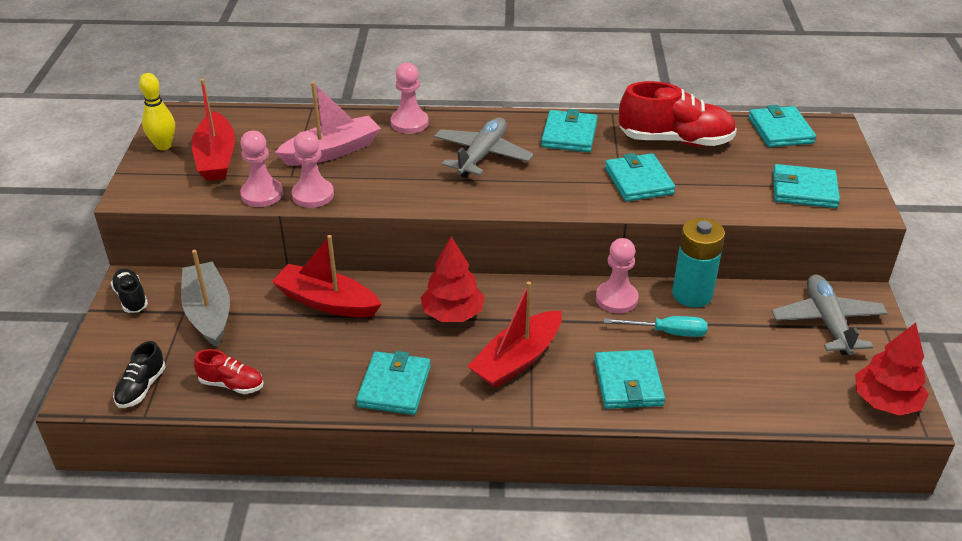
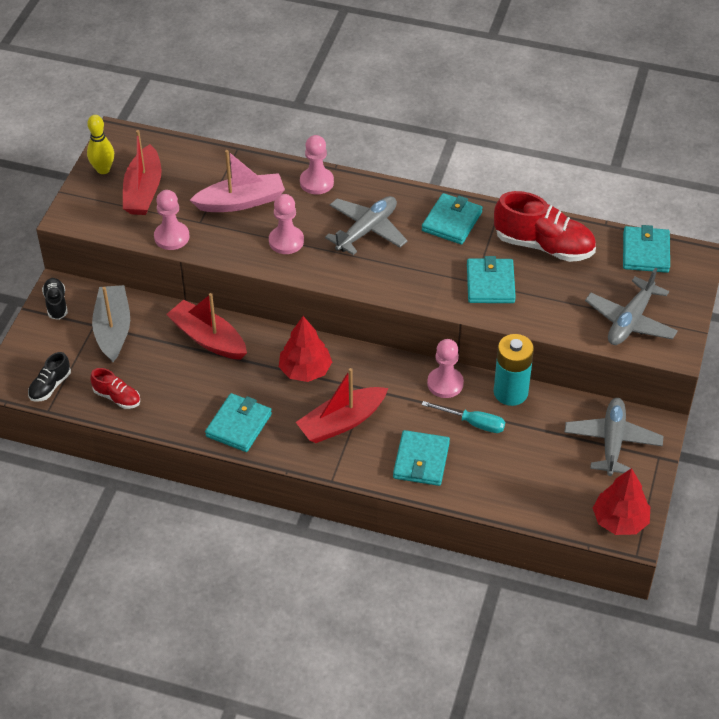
camera: 15 degrees right, 10 degrees up
pink pawn [292,131,334,208] -> pink pawn moved to [269,194,304,254]
turquoise wallet [773,164,840,208] -> grey plane [585,268,678,345]

